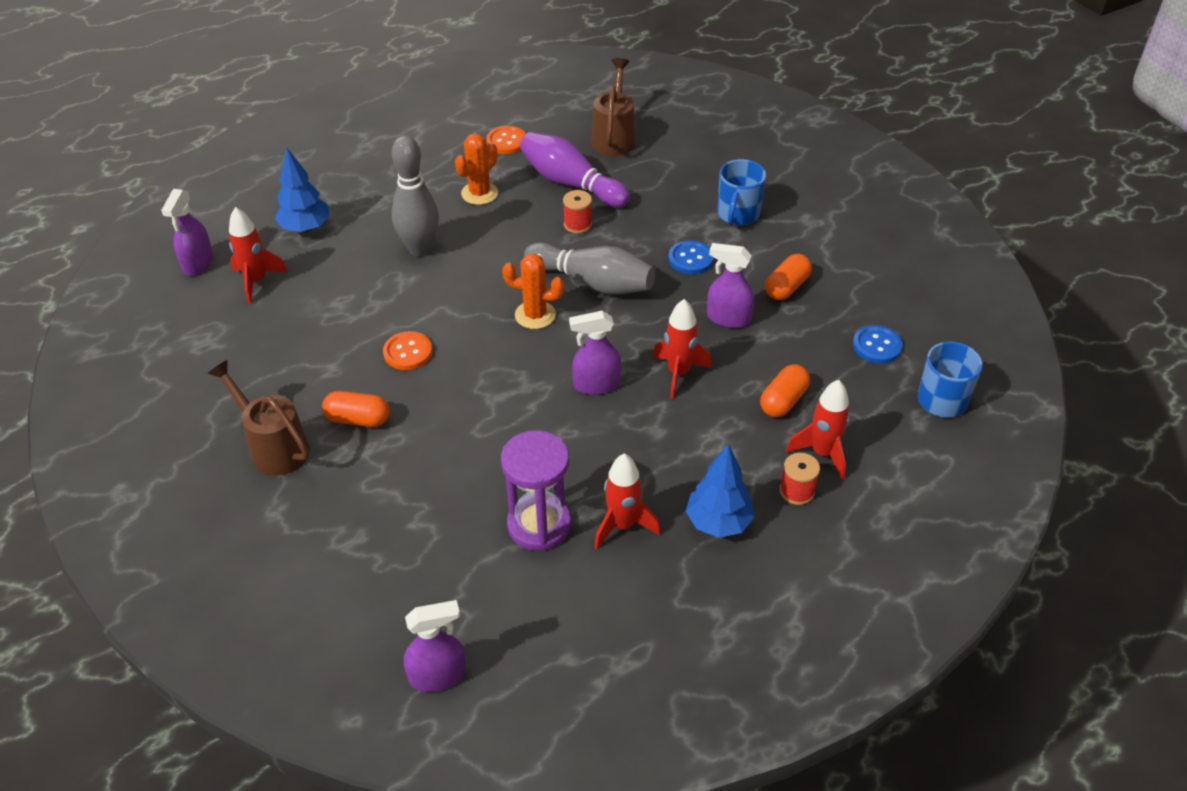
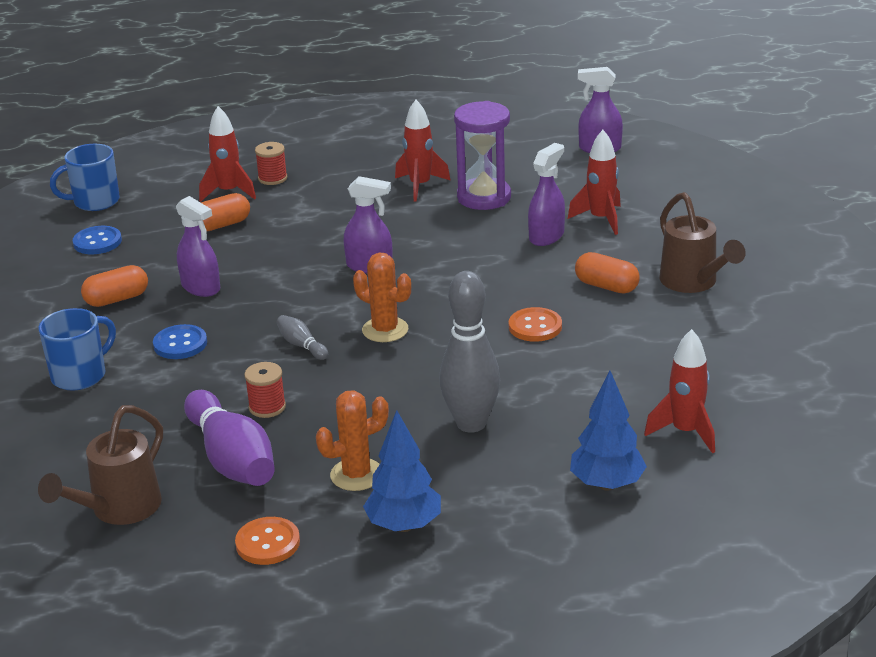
camera: 155 degrees left, 15 degrees down
purple spray bottle [161,189,213,276] -> purple spray bottle moved to [528,143,565,246]
grey bowling pin [524,243,655,295] -> grey bowling pin [276,315,328,360], size x0.45
red rocket [653,299,712,399] -> red rocket moved to [568,130,621,235]
blue tree [686,444,754,538] -> blue tree moved to [363,410,441,532]

